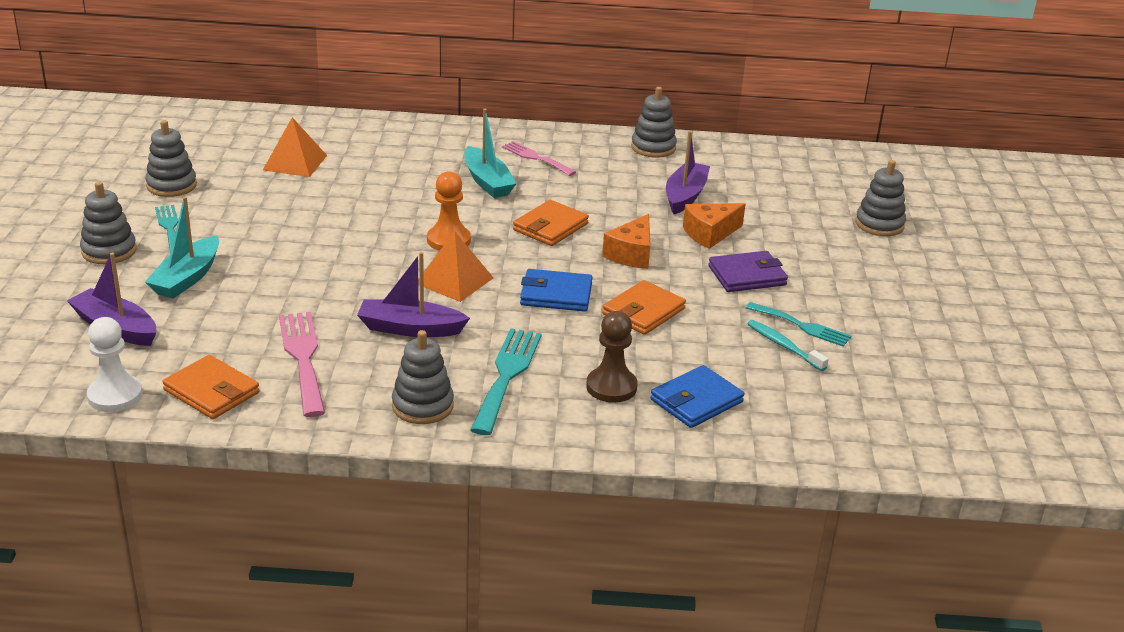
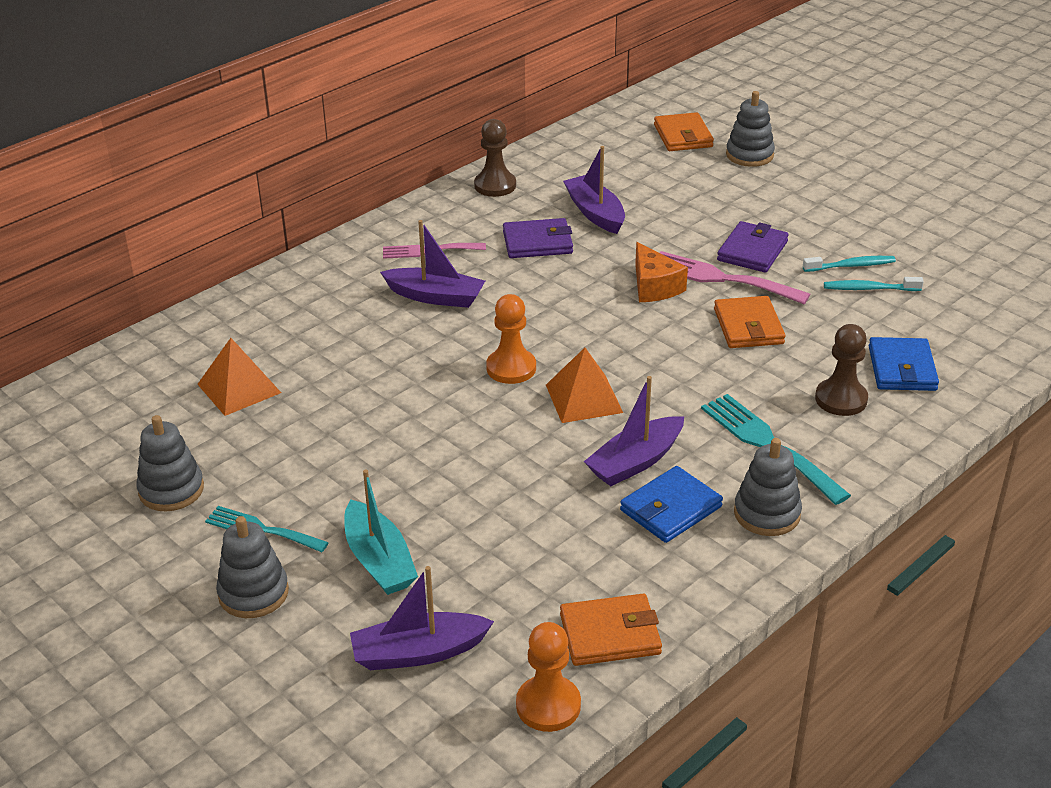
camera: 45 degrees left, 5 degrees up
white pawn [87,317,143,412] -> orange pawn [516,622,581,732]
pink fork [279,312,325,417] -> pink fork moved to [660,251,810,304]
turquoise boat [464,109,517,198] -> purple boat [380,220,485,308]
orange wallet [513,200,589,246] -> orange wallet moved to [654,112,714,151]
blue wallet [520,269,593,312] -> blue wallet moved to [620,466,723,543]
grey stacking toy [631,87,677,158] -> brown pawn [474,119,516,197]
orange cheese [683,203,746,249] -> none
turquoise fork [746,302,851,347] -> turquoise toothbrush [803,256,896,272]
none -> purple wallet [503,218,573,258]

